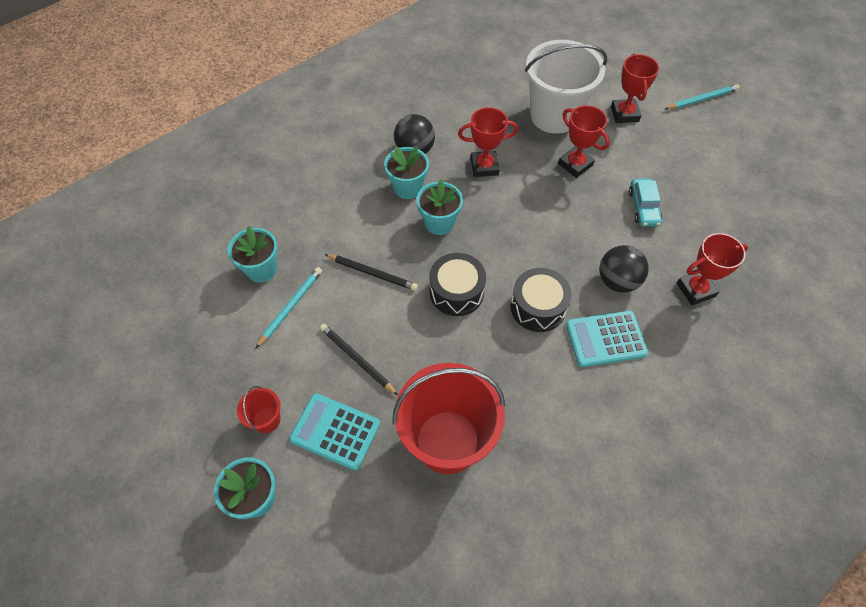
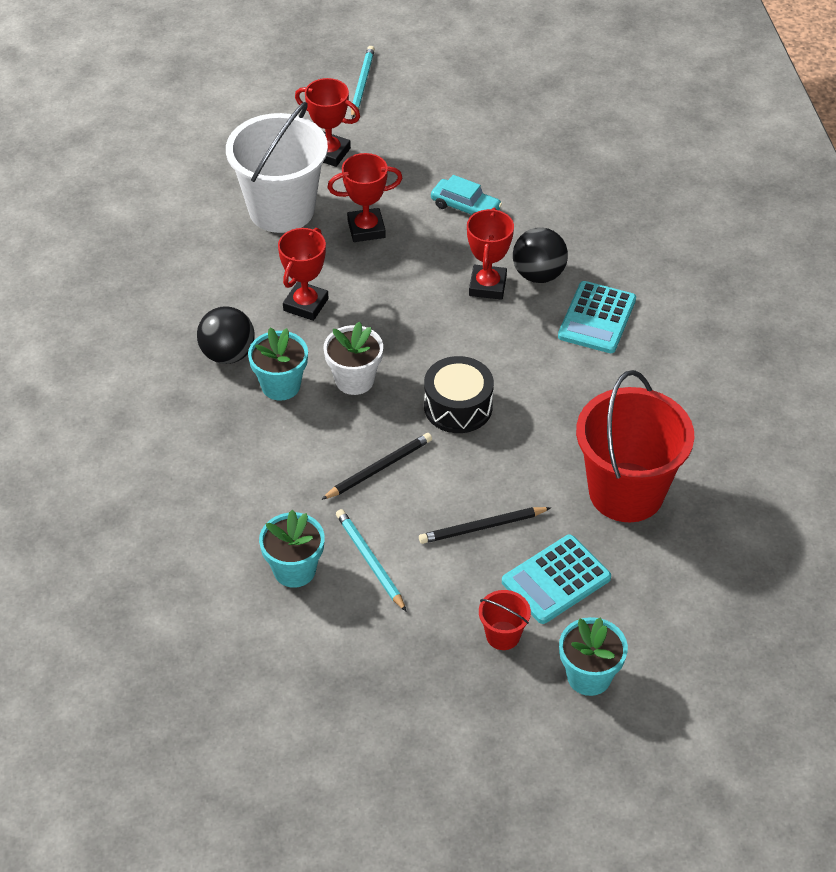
camera: 60 degrees left, 10 degrees down
turquoise flower pot [417,179,463,235] -> white flower pot [323,321,383,395]
black drum [510,268,572,332] -> none
red trophy [677,233,748,305] -> red trophy moved to [467,208,514,300]

